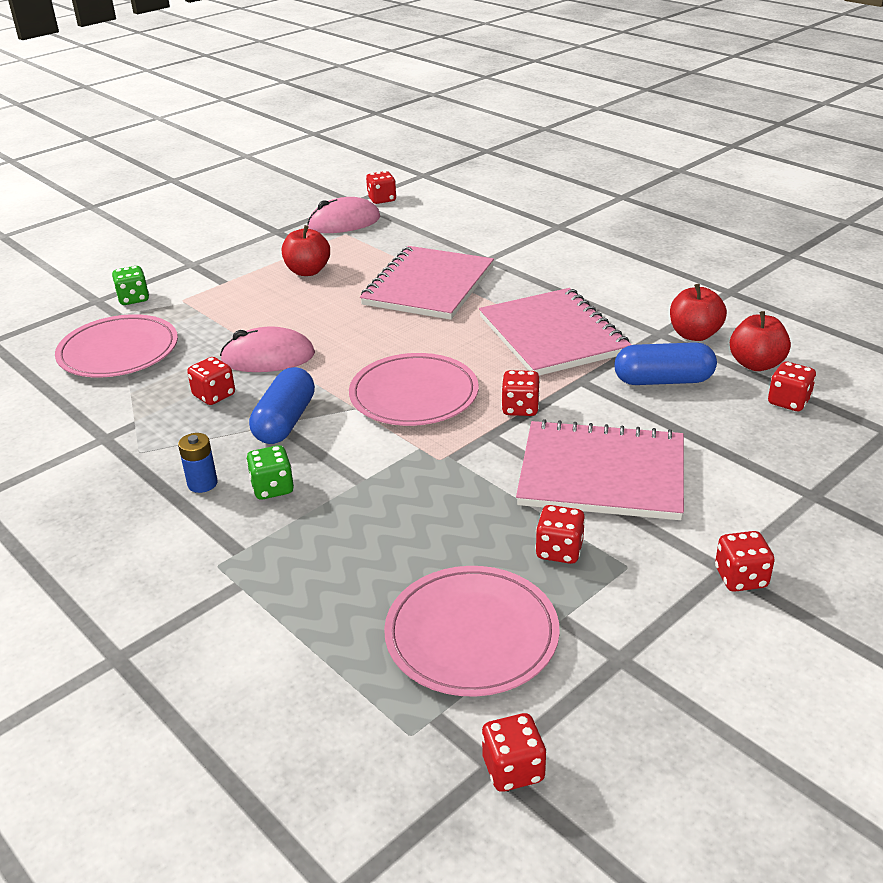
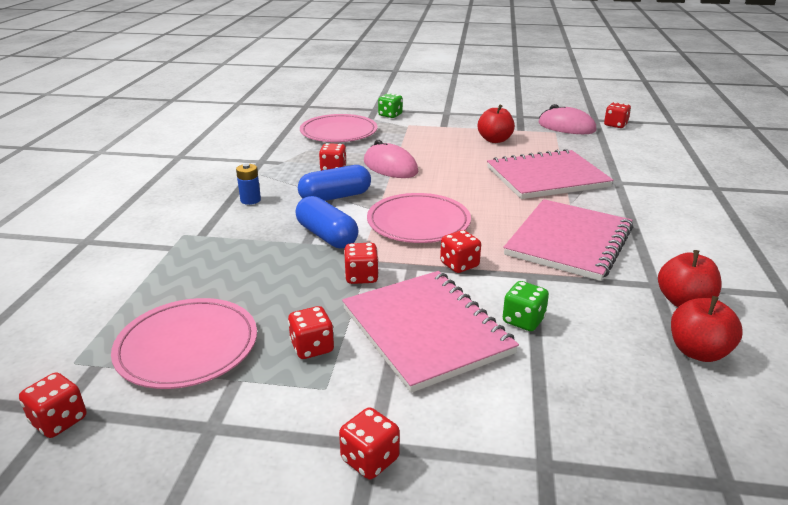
camera: 50 degrees right, 5 degrees down
green dice [246,445,294,499] -> green dice moved to [503,281,549,331]
blue capsule [615,342,717,385] -> blue capsule moved to [295,196,359,248]
red dice [768,362,816,411] -> red dice moved to [344,243,379,284]

